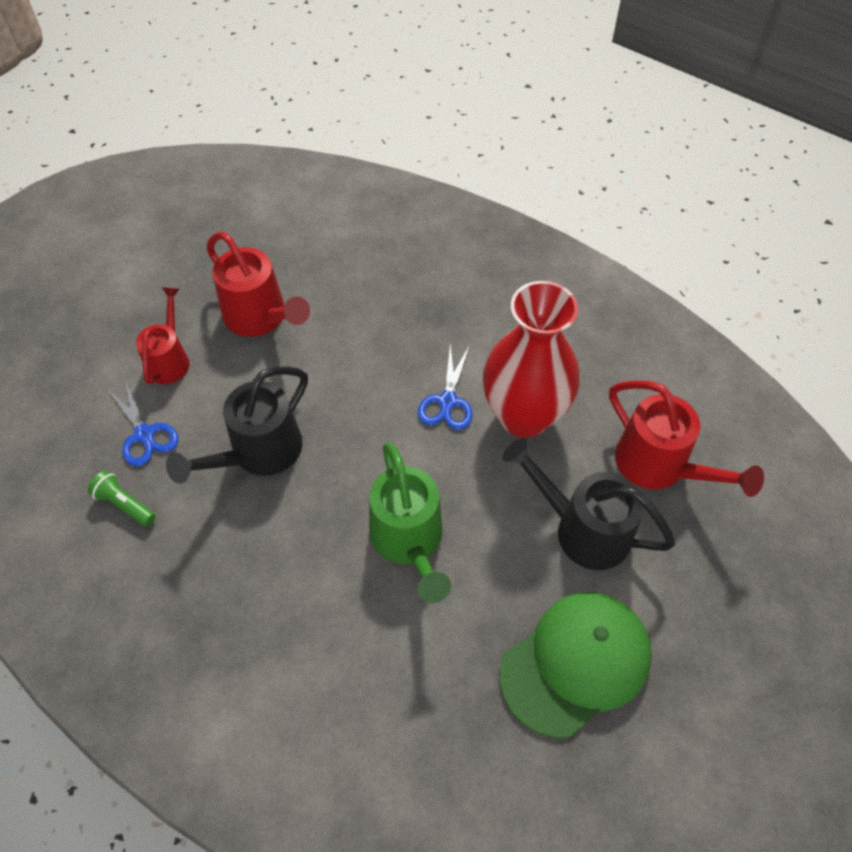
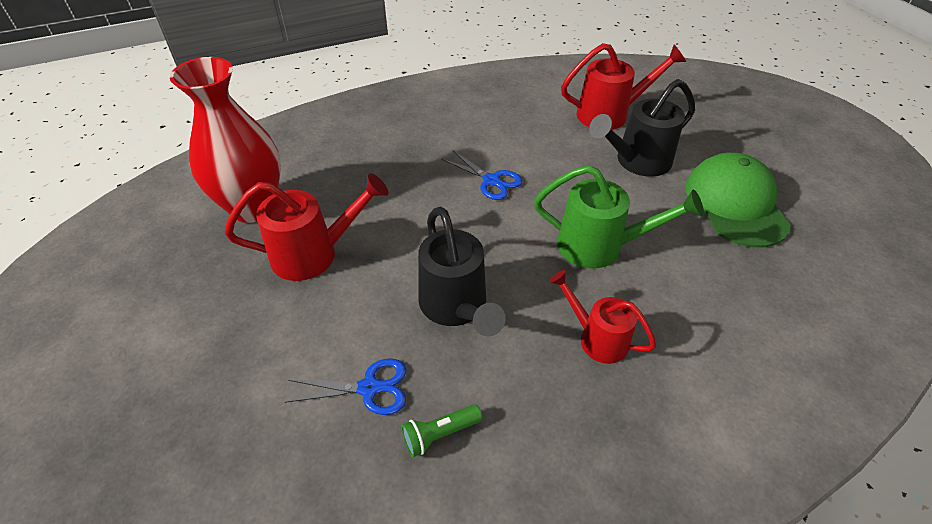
camera: 60 degrees left, 10 degrees down
red watering can [136,287,190,384] -> red watering can moved to [549,270,656,364]
red vase [483,281,580,438] -> red vase moved to [170,57,281,223]

